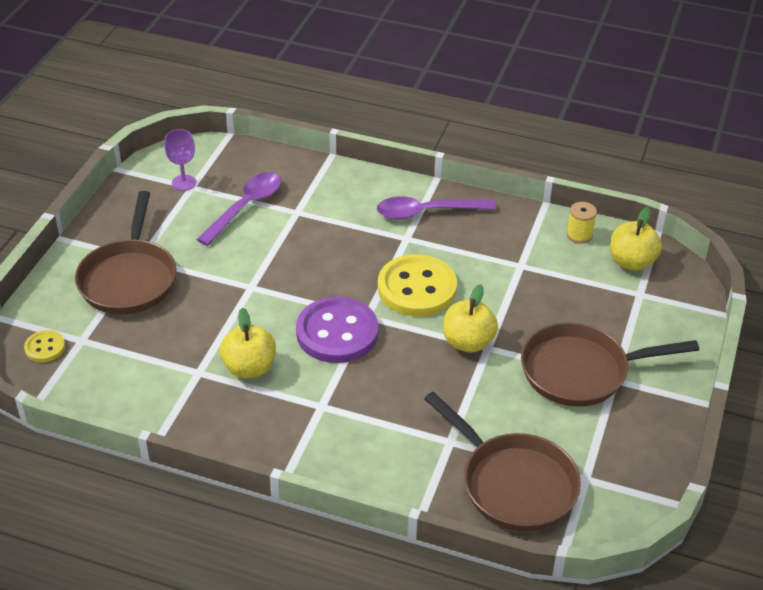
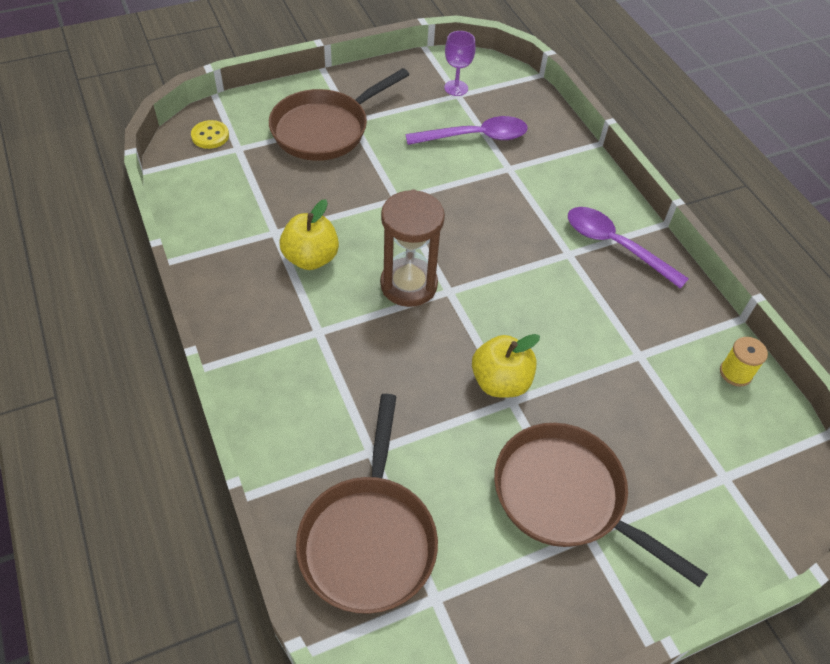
camera: 45 degrees right, 10 degrees up
purple button [296,297,378,363] -> brown hourglass [380,189,445,307]
yellow button [378,254,457,316] -> none
yellow apple [610,207,662,271] -> none

